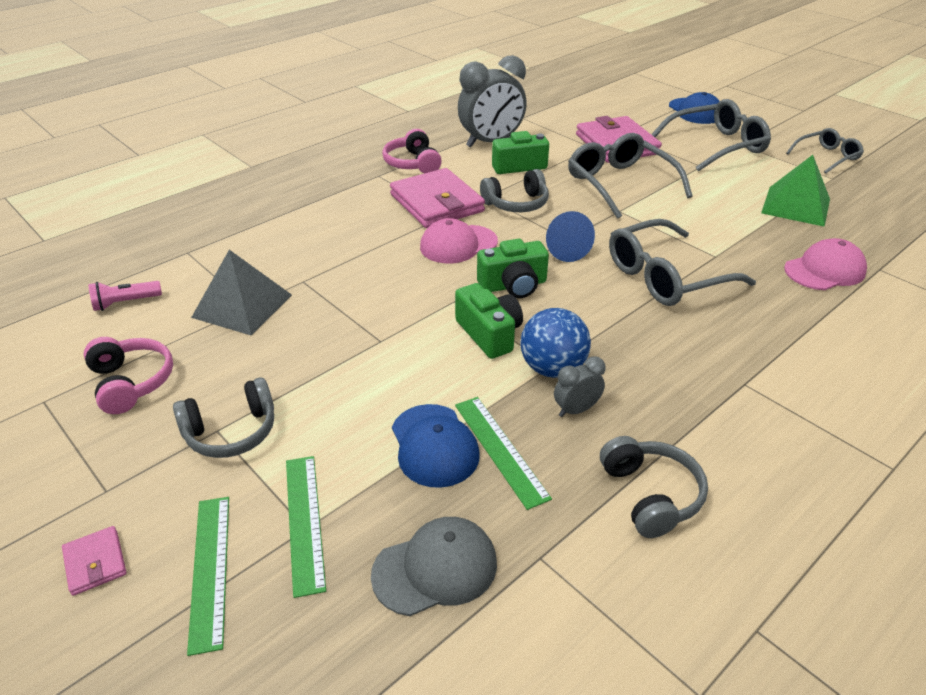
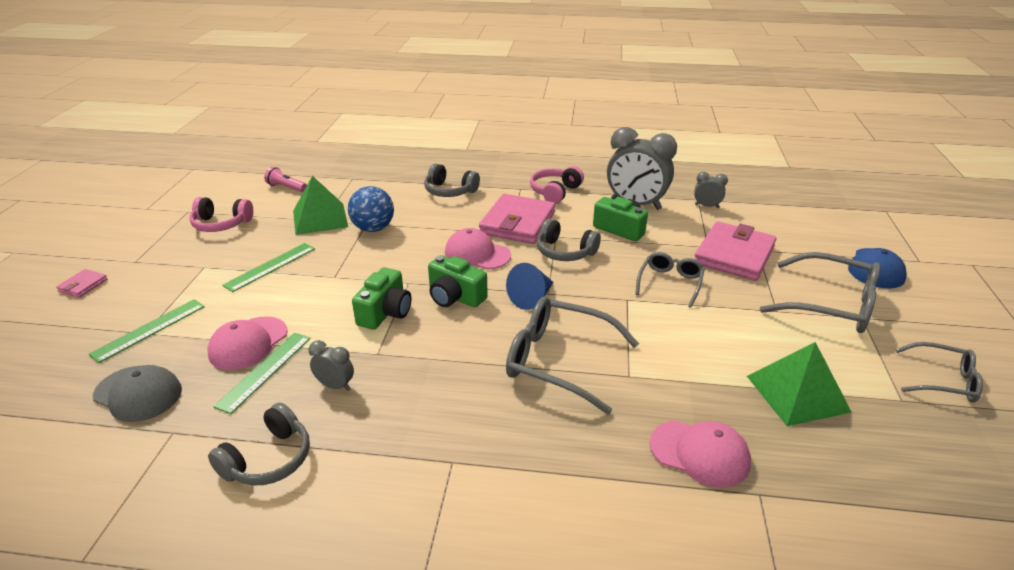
camera: 50 degrees right, 5 degrees down
pink headphones [84,337,173,414] -> pink headphones turned 75 degrees clockwise [189,197,253,232]
grey headphones [173,377,274,458] -> grey headphones moved to [424,164,480,197]
green ruler [187,497,229,656] -> green ruler moved to [222,243,315,292]
grey pyramid [191,250,292,336] -> green pyramid [293,176,348,235]
blue cap [392,404,480,488] -> pink cap [207,316,288,370]
blue ball [520,308,591,378] -> blue ball moved to [348,186,394,232]
grey glasses [568,133,693,219] -> grey glasses [635,252,705,308], size x0.59
none -> grey clock [694,172,728,208]

